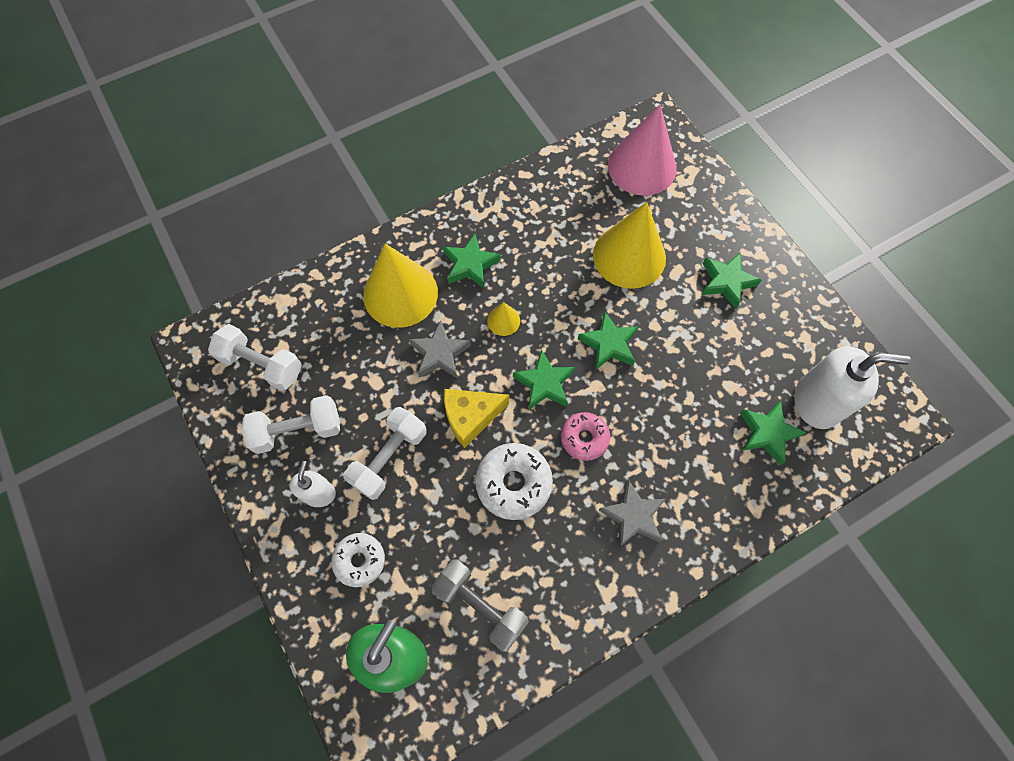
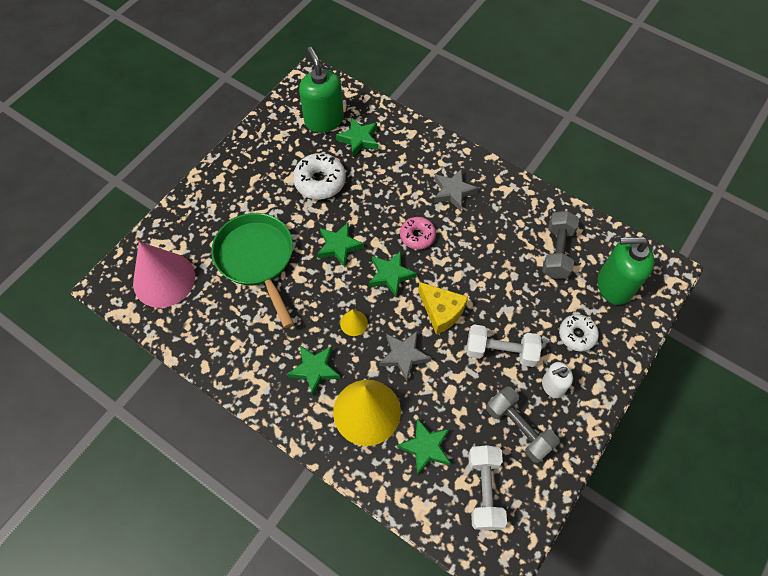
camera: 115 degrees left, 5 degrees down
white dumbbell [241,395,340,454] -> grey dumbbell [486,386,560,463]
white donut [475,443,553,520] -> white donut moved to [293,153,346,200]
yellow cone [593,202,666,289] -> green pan [211,213,294,328]
green star [702,252,762,309] -> green star moved to [397,418,450,475]
white soap dispenser [794,346,911,429] -> green soap dispenser [299,47,344,133]

